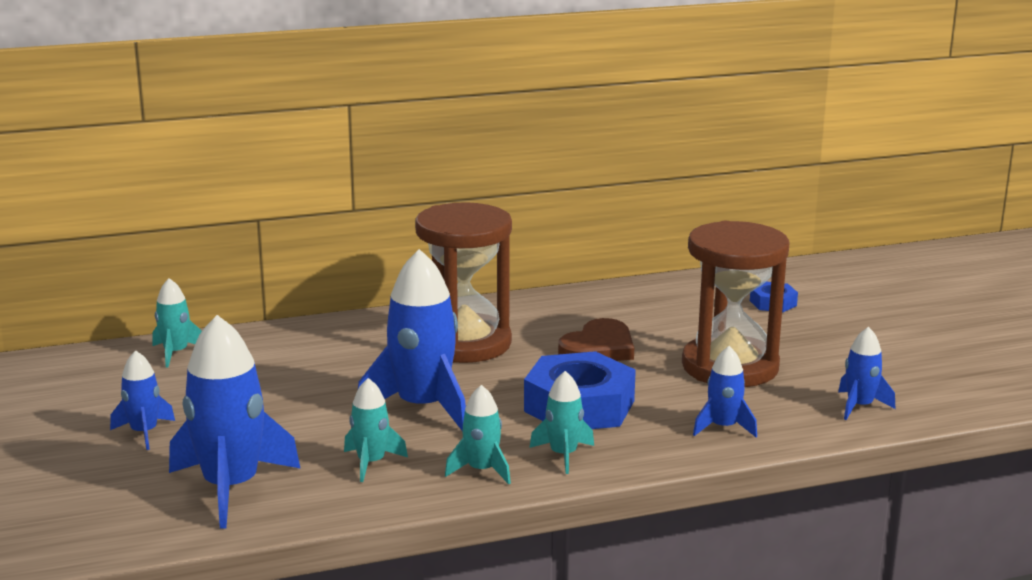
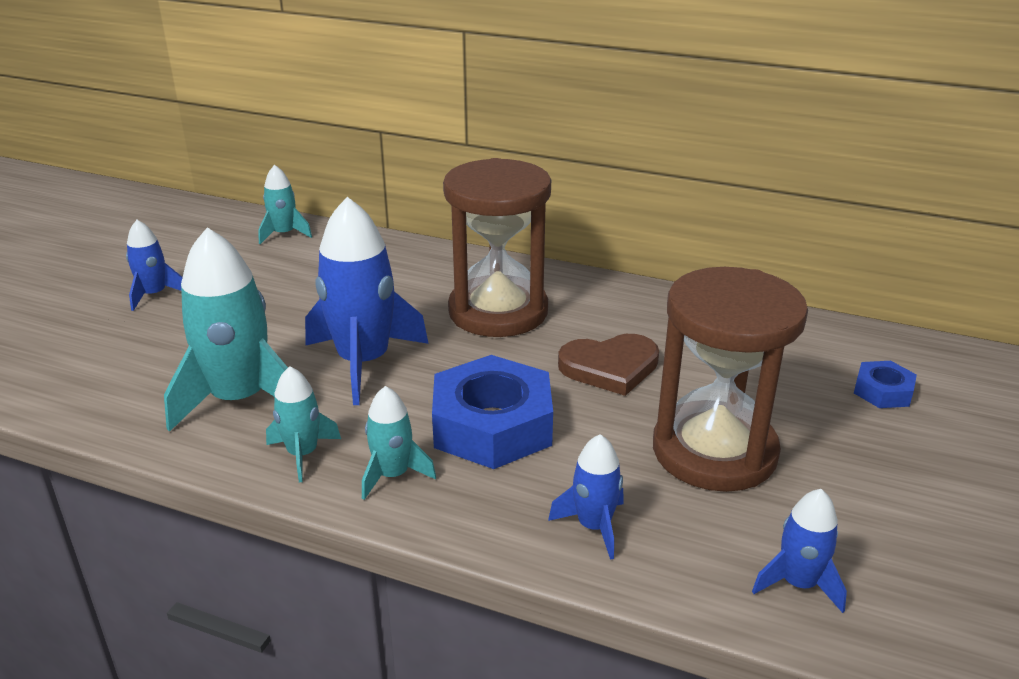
camera: 40 degrees right, 10 degrees up
blue rocket [169,315,301,529] -> none
turquoise rocket [344,378,408,482] -> turquoise rocket [164,227,288,432], size x1.93

